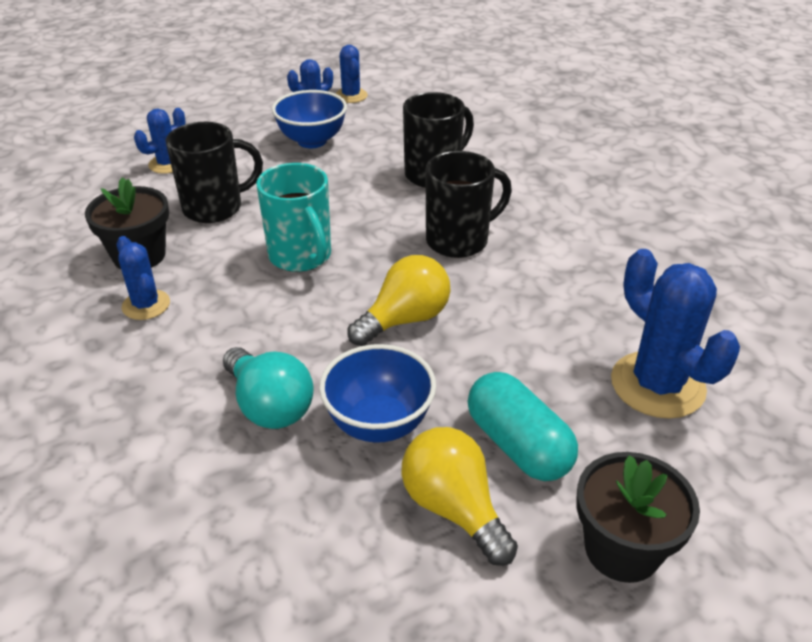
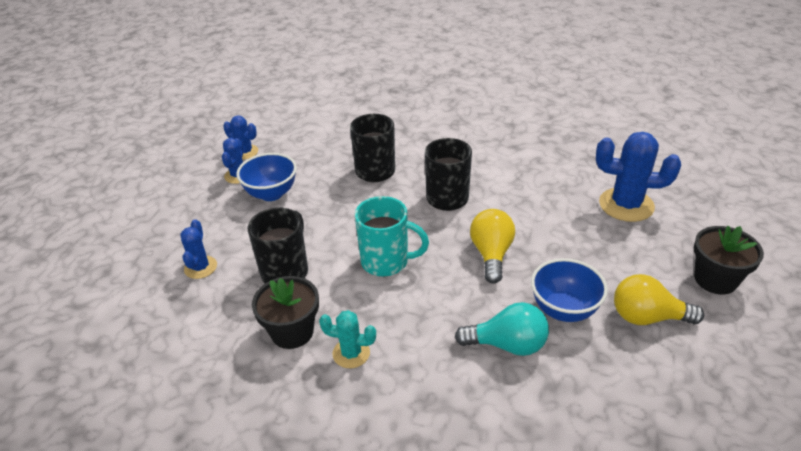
camera: 45 degrees left, 0 degrees up
blue cactus [117,236,170,320] -> turquoise cactus [319,310,376,368]
turquoise capsule [468,372,578,481] -> none

